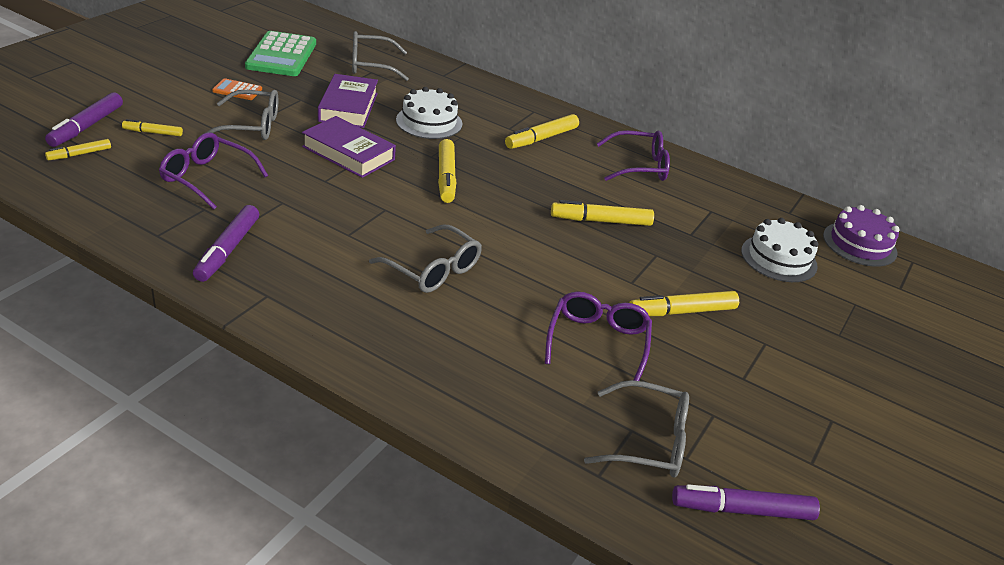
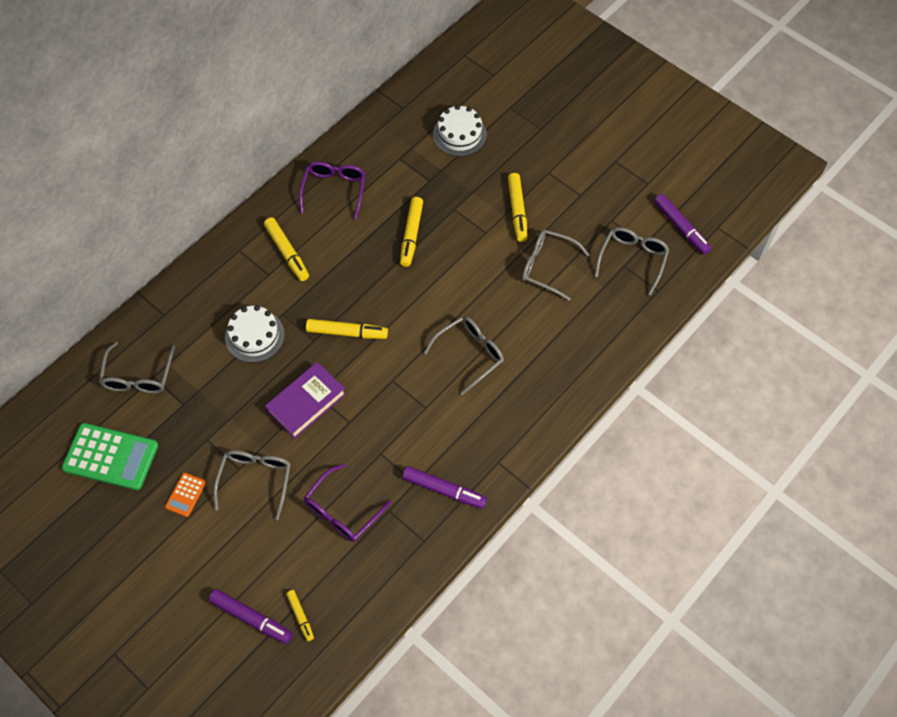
camera: 75 degrees left, 25 degrees up
yellow marker [122,119,183,136] -> none
purple book [318,74,378,128] -> none
purple glasses [545,291,652,381] -> grey glasses [522,230,590,301]
purple marker [672,484,820,520] -> purple marker turned 45 degrees counterclockwise [654,194,711,255]
purple cake [823,205,900,267] -> none

